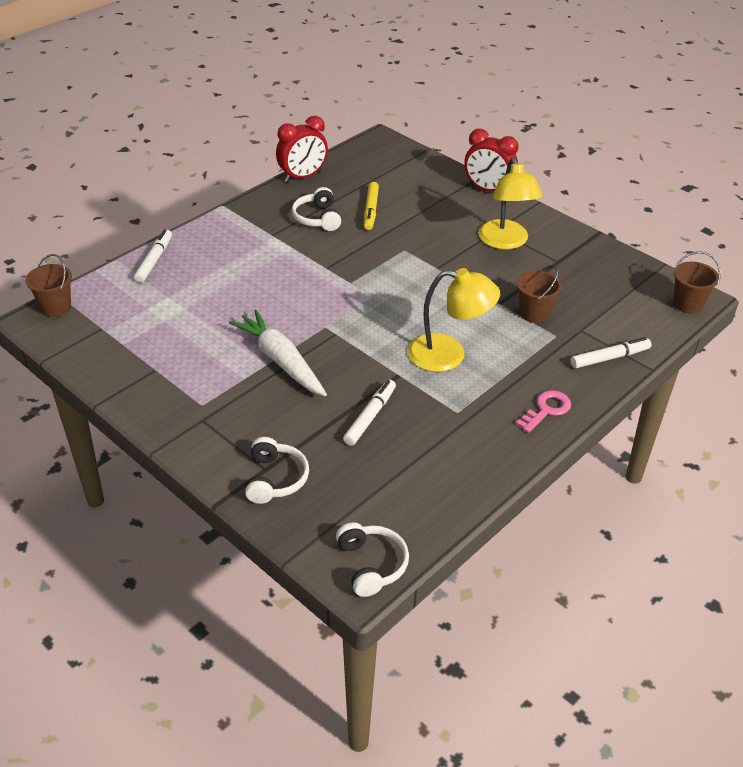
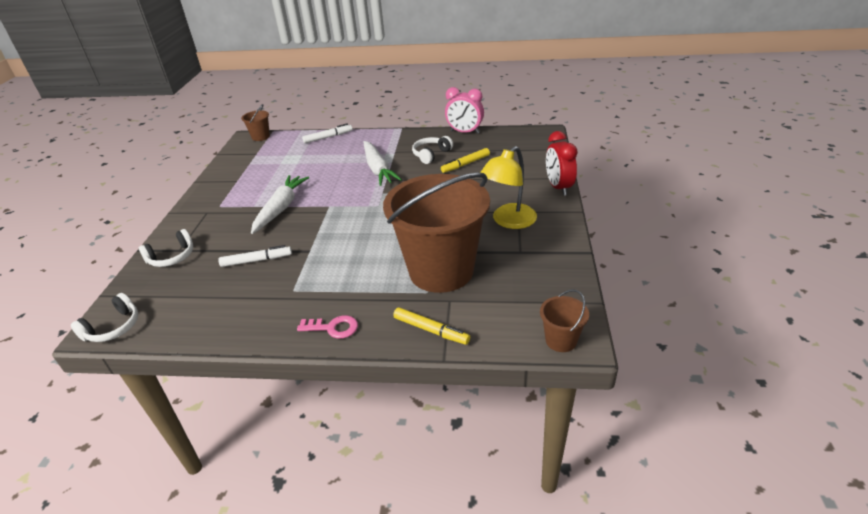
camera: 55 degrees right, 5 degrees down
red clock [276,116,328,182] -> pink clock [445,87,484,134]
yellow lamp [408,268,500,372] -> none
brown bucket [517,265,562,323] -> brown bucket [383,173,490,293], size x2.47
white marker [570,337,651,369] -> yellow marker [393,307,470,345]
none -> white carrot [364,141,402,186]

